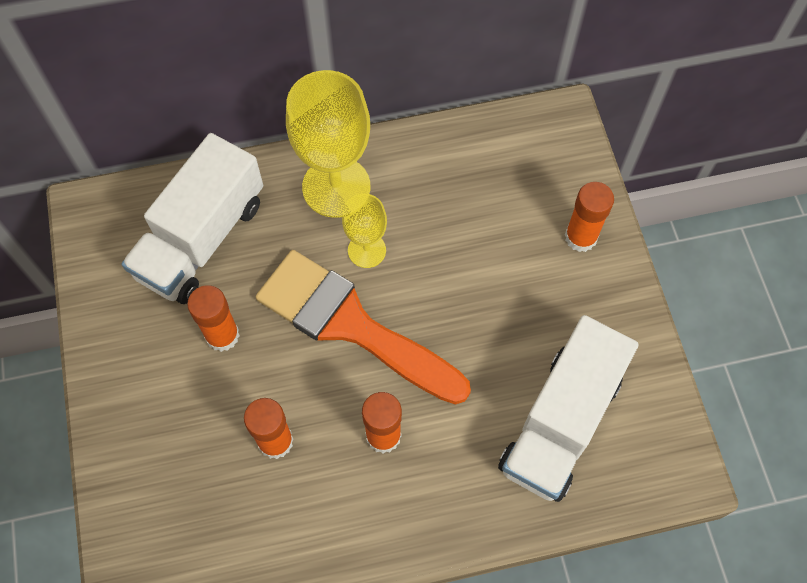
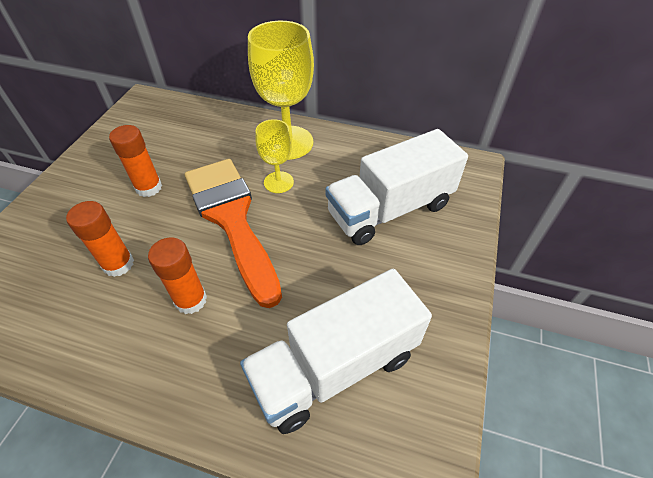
camera: 30 degrees right, 15 degrees down
white truck [122,133,263,304] -> white truck moved to [326,129,468,245]
orange glue stick [565,182,614,252] -> none

